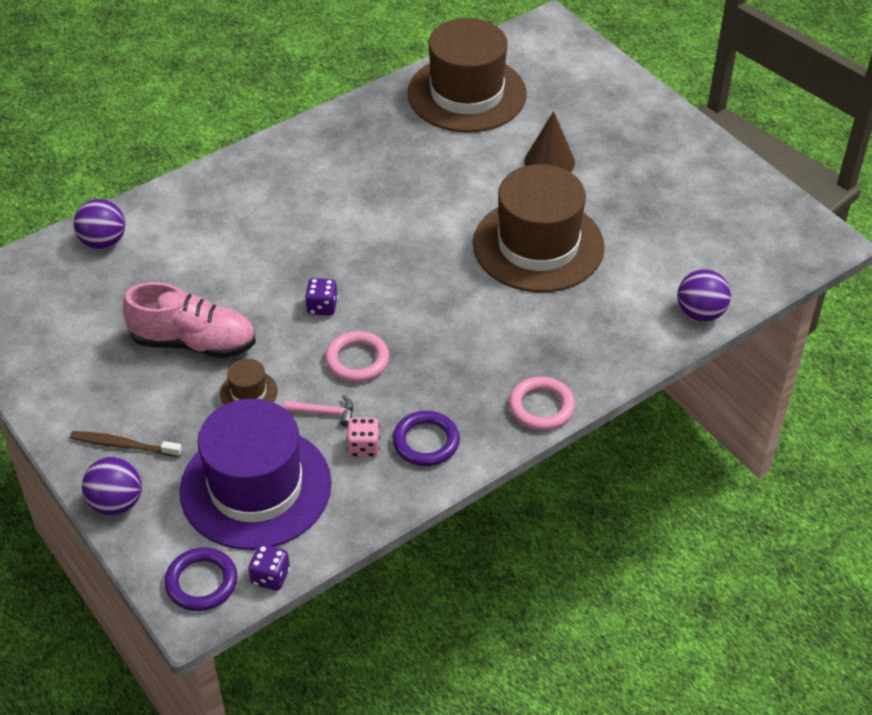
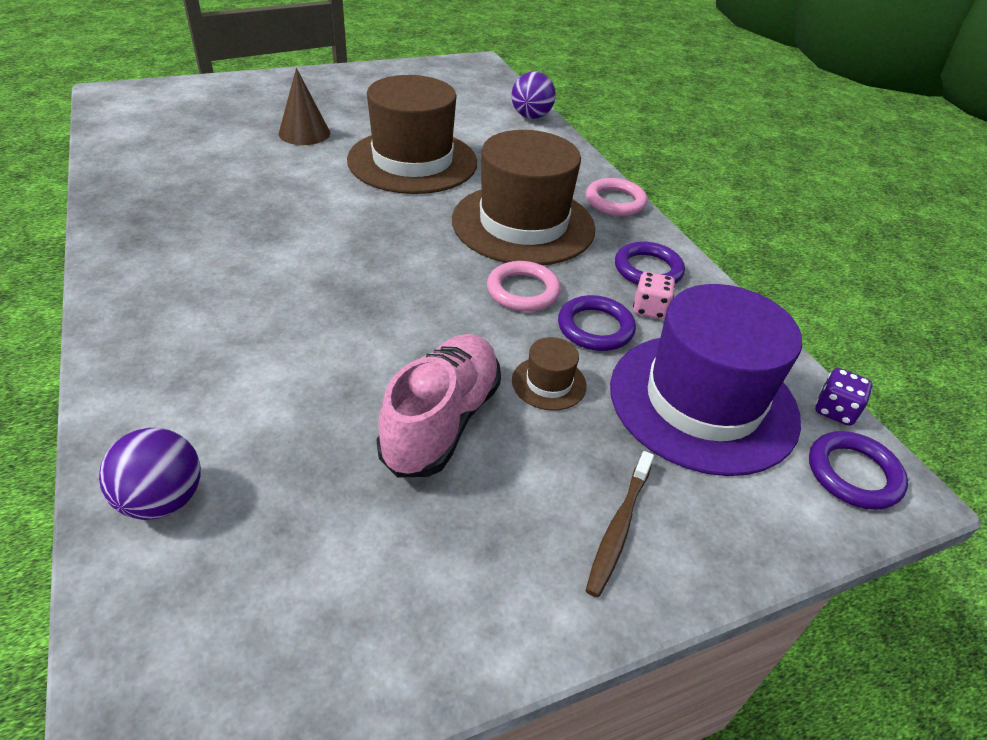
camera: 80 degrees left, 5 degrees down
purple ball [82,457,142,516] -> none
pink hammer [283,395,353,427] -> purple ring [558,295,636,351]
purple dice [305,278,338,316] -> none
brown hat [407,18,527,132] -> brown hat moved to [452,130,595,265]

